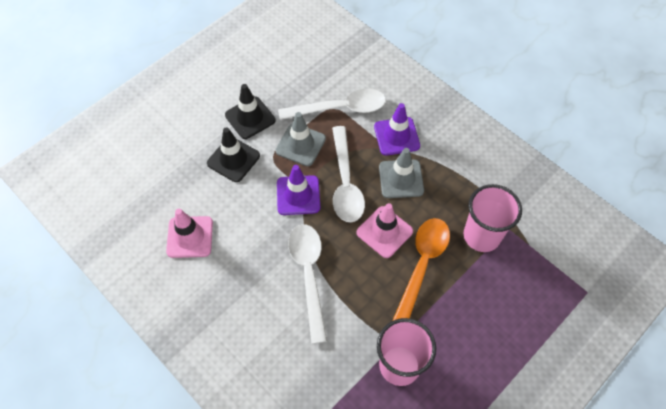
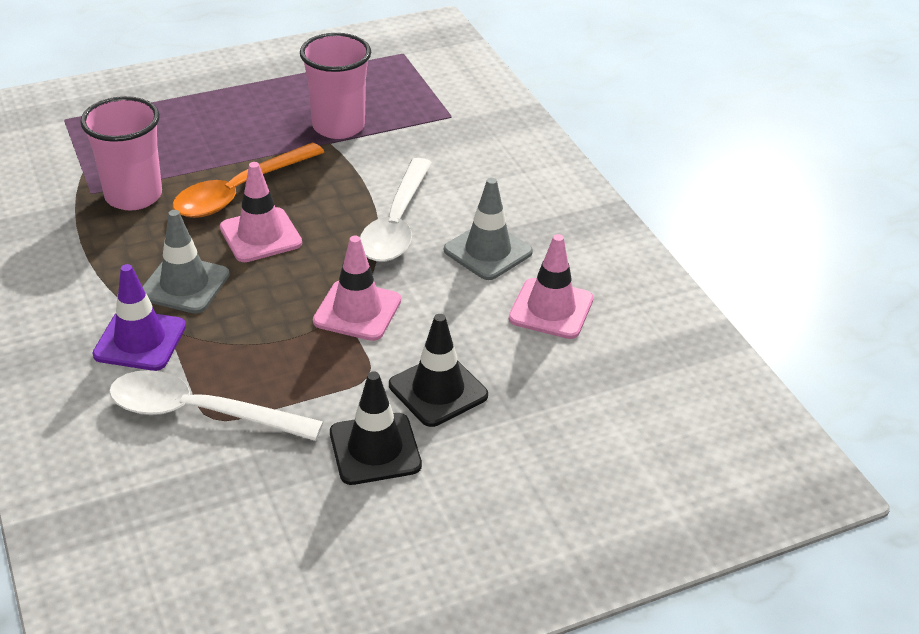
camera: 160 degrees left, 20 degrees down
grey traffic cone [275,112,326,166] -> grey traffic cone moved to [444,178,533,280]
purple traffic cone [277,165,320,215] -> pink traffic cone [313,236,401,341]
white spoon [332,126,365,222] -> none

